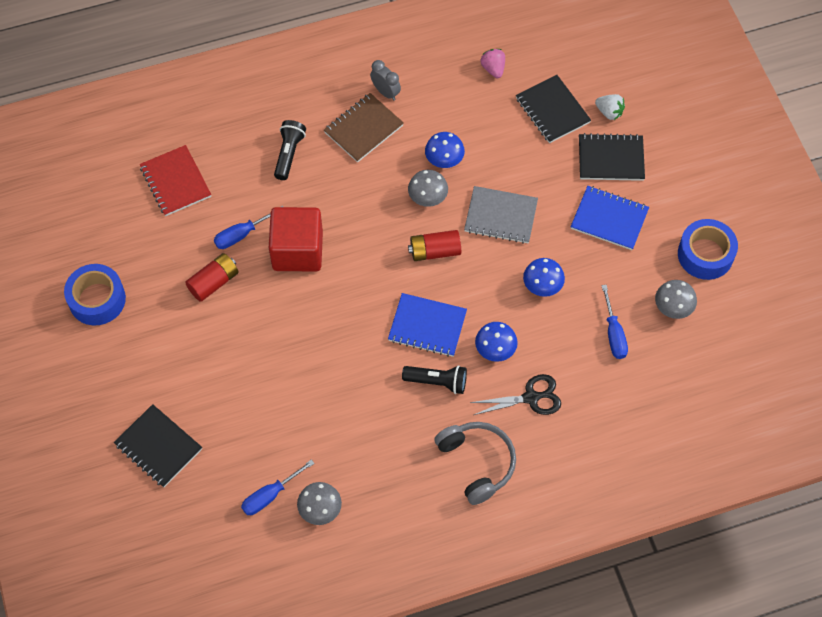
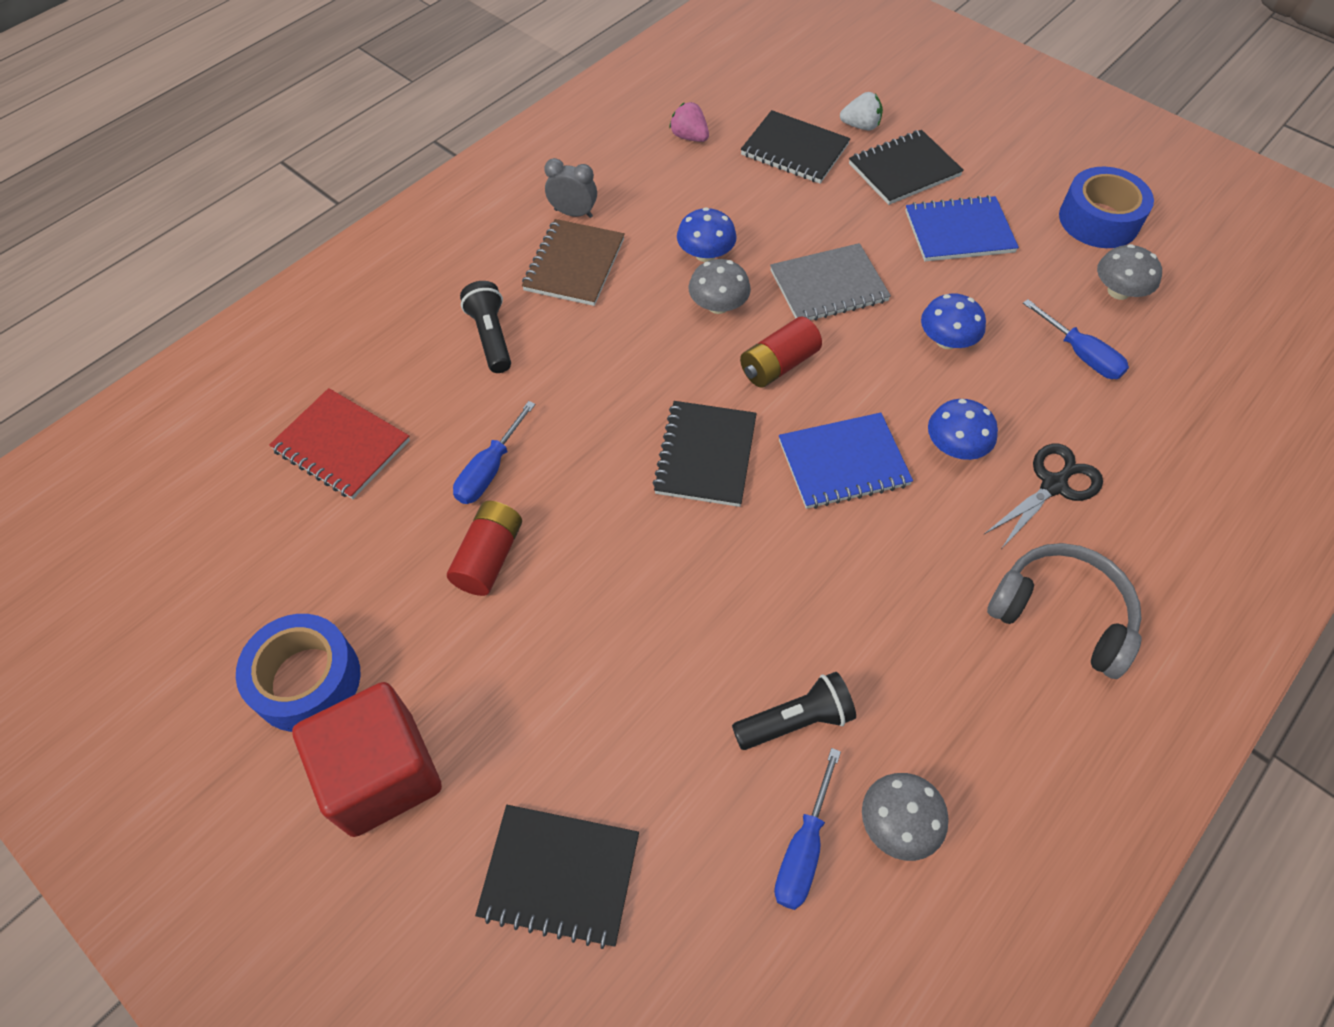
camera: 30 degrees left, 5 degrees down
red cube [269,207,323,272] -> red cube moved to [292,682,442,837]
black flashlight [402,365,467,394] -> black flashlight moved to [732,672,856,750]
none -> black notebook [653,401,757,507]

